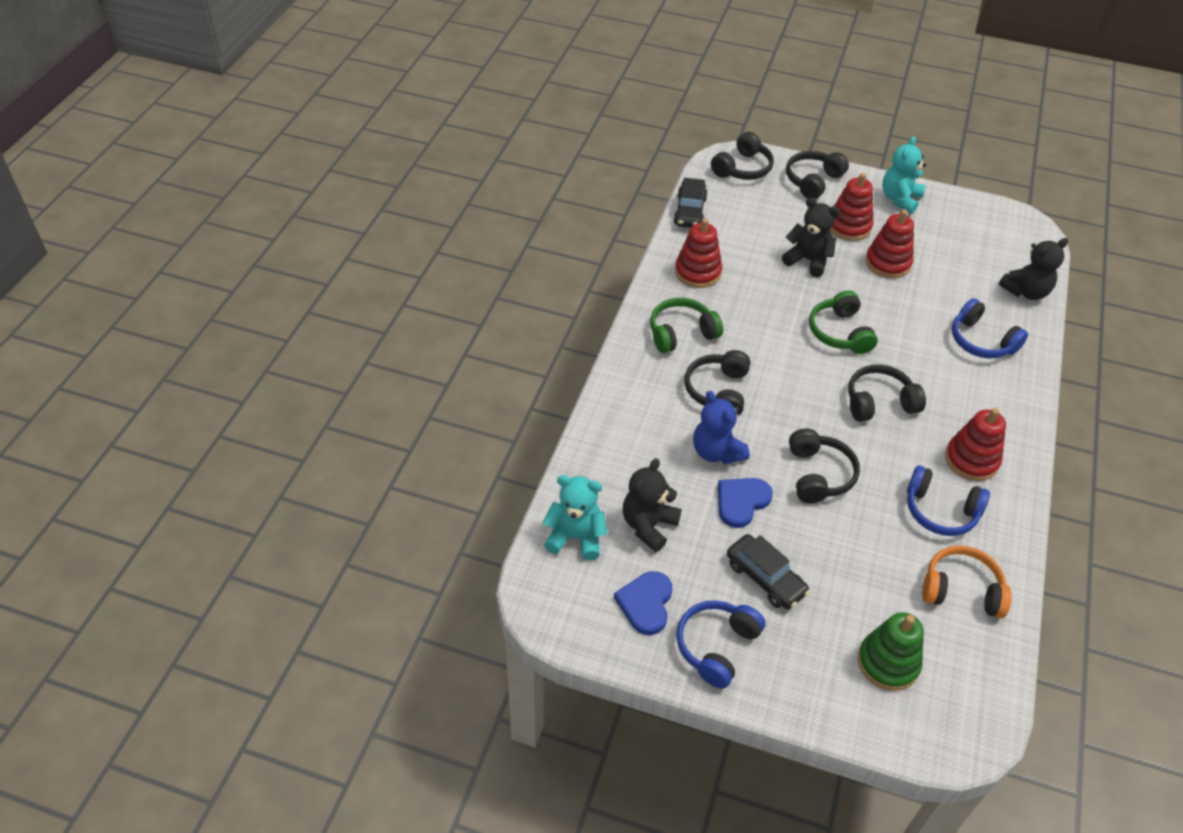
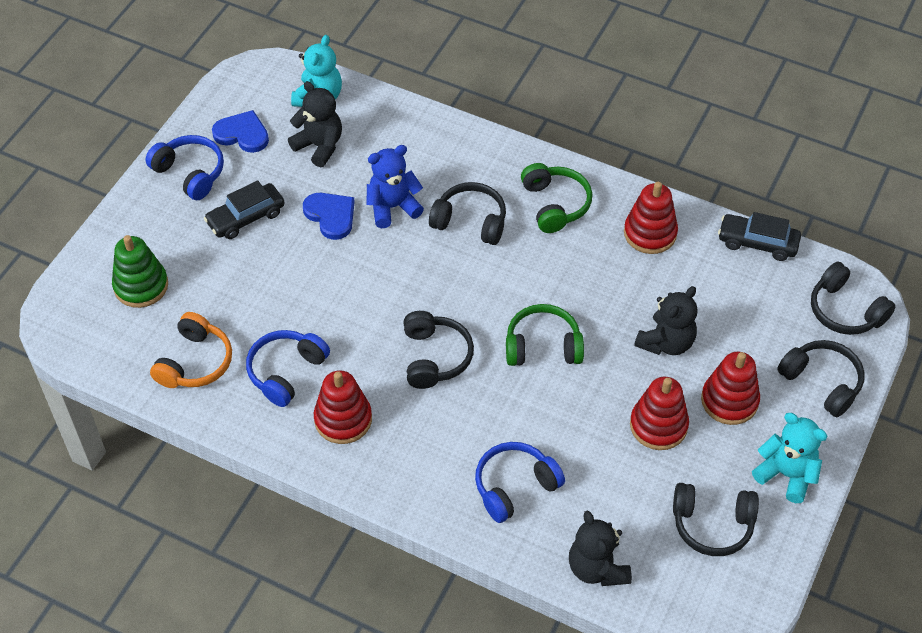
camera: 100 degrees right, 5 degrees up
black headphones [789,429,860,503] -> black headphones moved to [673,483,759,556]

